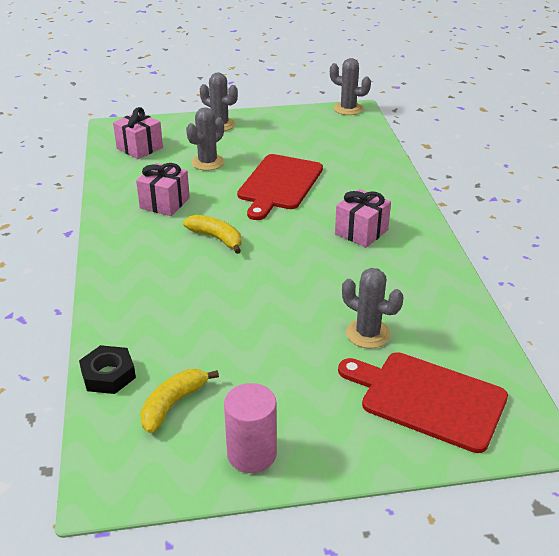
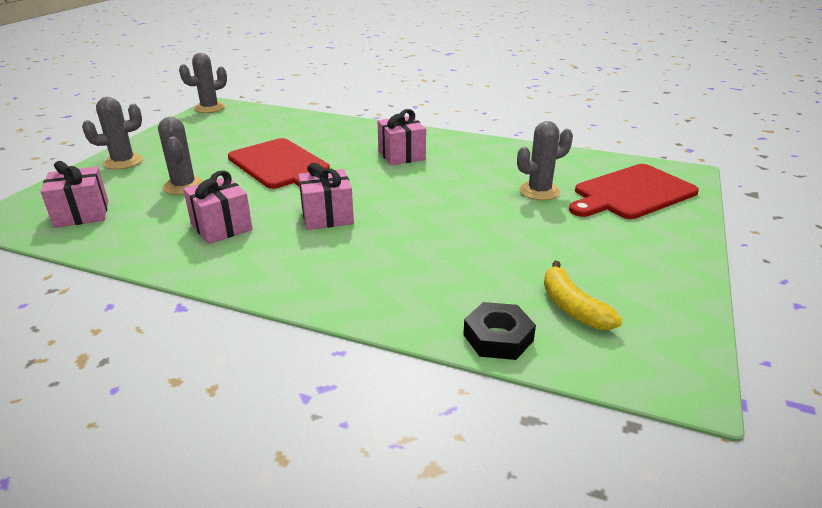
camera: 60 degrees left, 5 degrees down
yellow banana [183,215,241,254] -> pink gift [298,163,354,230]
pink cylinder [224,383,277,473] -> none

